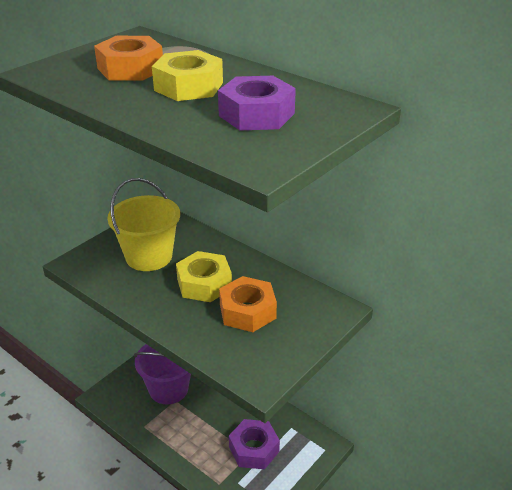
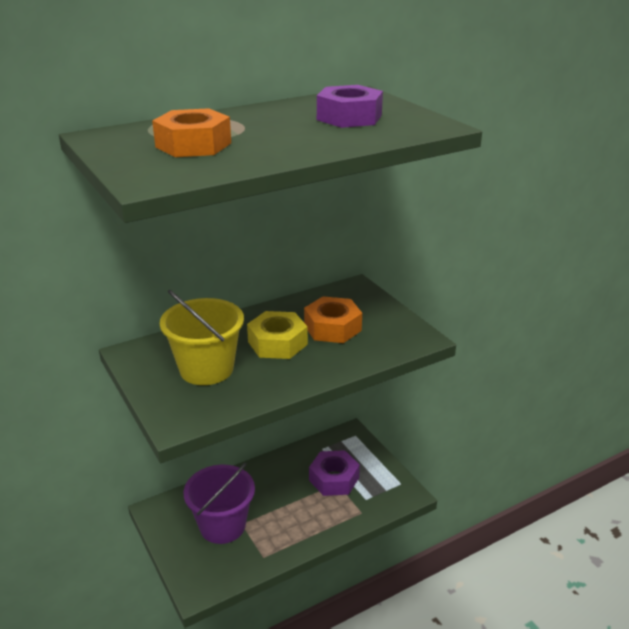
camera: 70 degrees left, 5 degrees down
yellow nut [152,50,223,101] -> none

